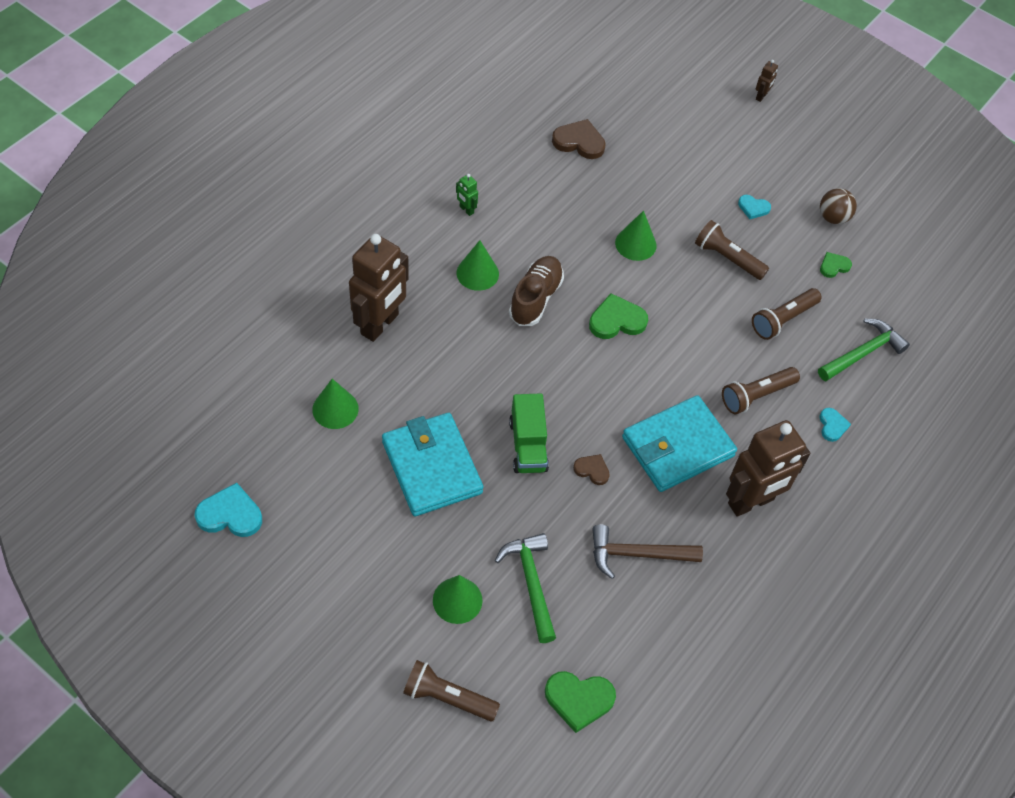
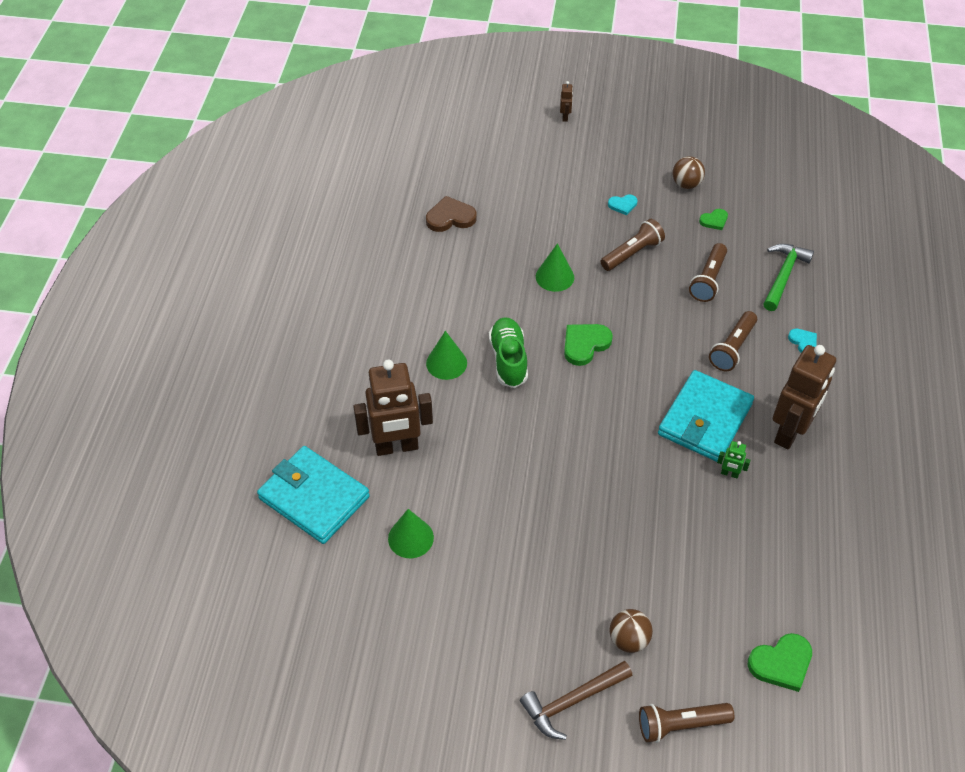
camera: 25 degrees left, 5 degrees down
turquoise heart [195,483,262,537] -> none
brown robot [349,234,409,342] -> brown robot turned 75 degrees clockwise [353,360,433,456]
turquoise wallet [382,413,483,516] -> turquoise wallet moved to [257,446,370,544]
green cone [433,575,483,624] -> brown ball [609,609,653,653]
green robot [456,174,478,216] -> green robot moved to [717,441,750,478]
green hammer [495,533,556,643] -> none
brown shoe [509,256,564,326] -> green shoe [489,317,528,388]
green truck [509,393,549,473] -> none
brown heart [573,454,610,485] -> none
brown hammer [592,525,703,579] -> brown hammer moved to [520,661,632,740]
brown flashlight [695,220,769,280] -> brown flashlight turned 135 degrees clockwise [601,219,665,271]
green heart [820,252,852,278] -> green heart turned 150 degrees counterclockwise [699,209,728,230]

